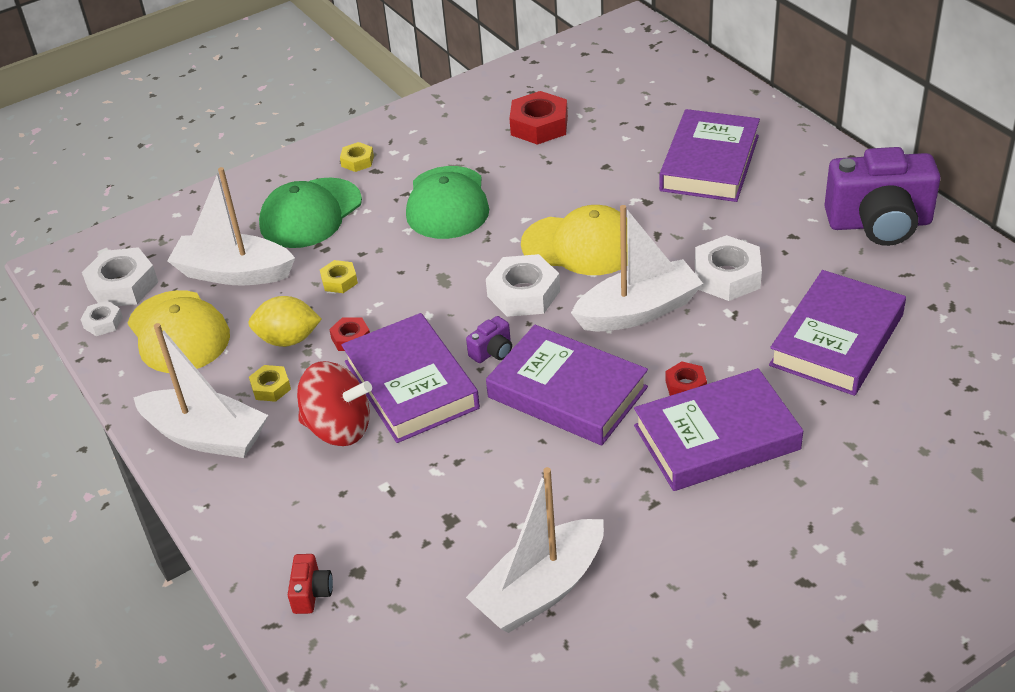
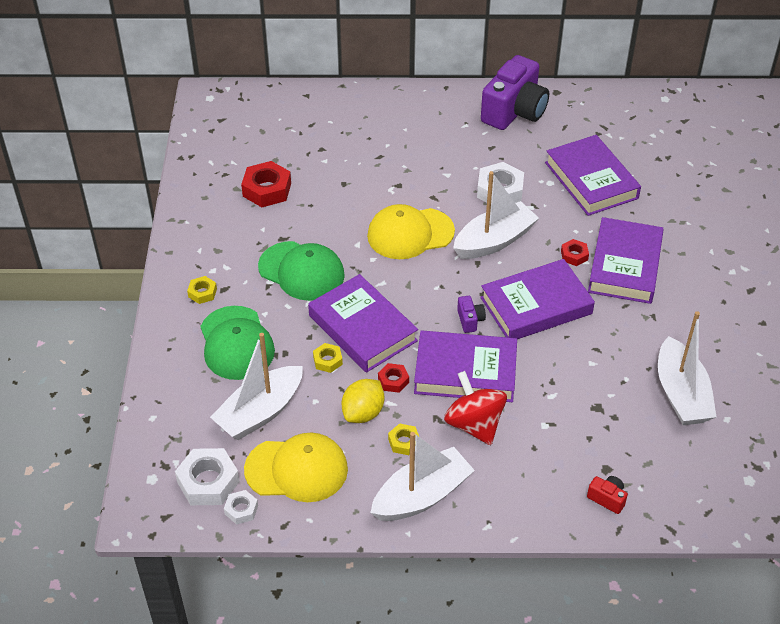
camera: 60 degrees left, 5 degrees up
red spinning top [297,361,372,446] -> red spinning top turned 75 degrees counterclockwise [444,371,507,445]
white nut [486,254,560,317] -> none
yellow cap [521,205,628,275] -> yellow cap turned 150 degrees counterclockwise [367,204,455,259]
white boat [571,205,703,331] -> white boat turned 45 degrees clockwise [453,171,539,259]
purple book [659,109,760,202] -> purple book moved to [308,274,418,373]

